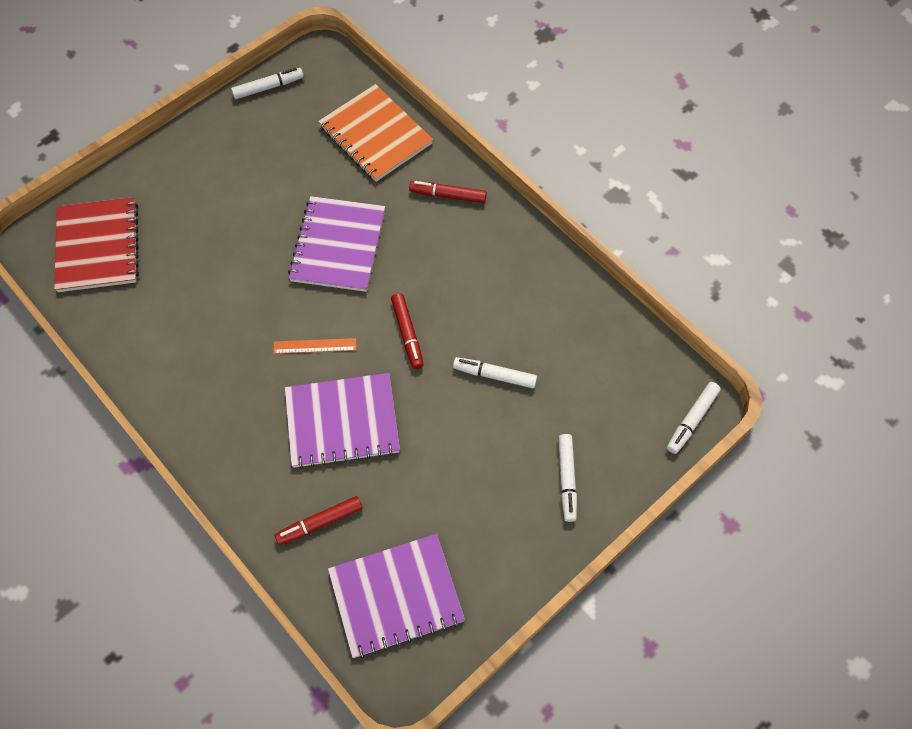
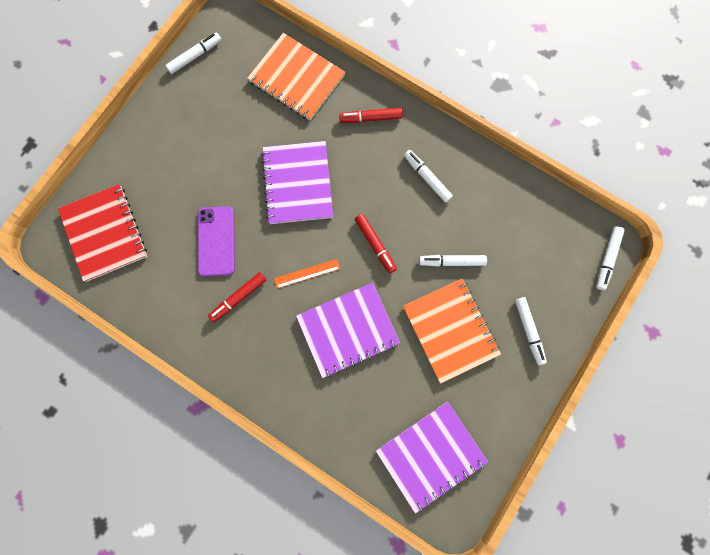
camera: 15 degrees left, 15 degrees up
red marker [275,496,363,545] -> red marker moved to [208,272,266,322]
none -> purple phone [198,206,235,277]
none -> orange notebook [403,278,501,384]
none -> white marker [404,150,453,203]

